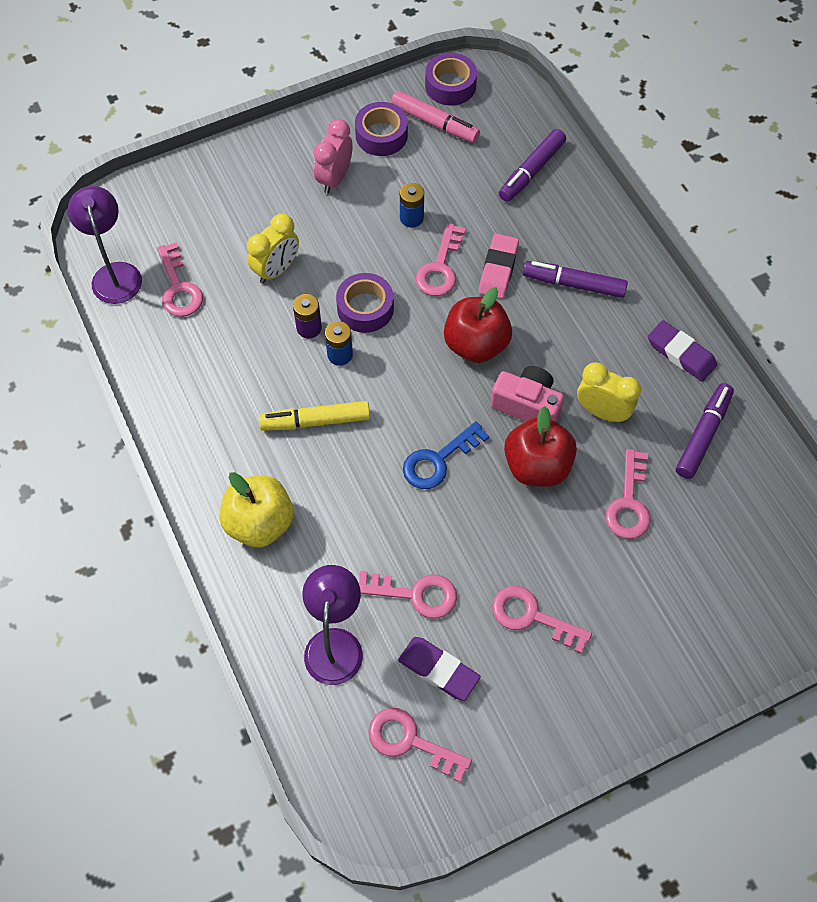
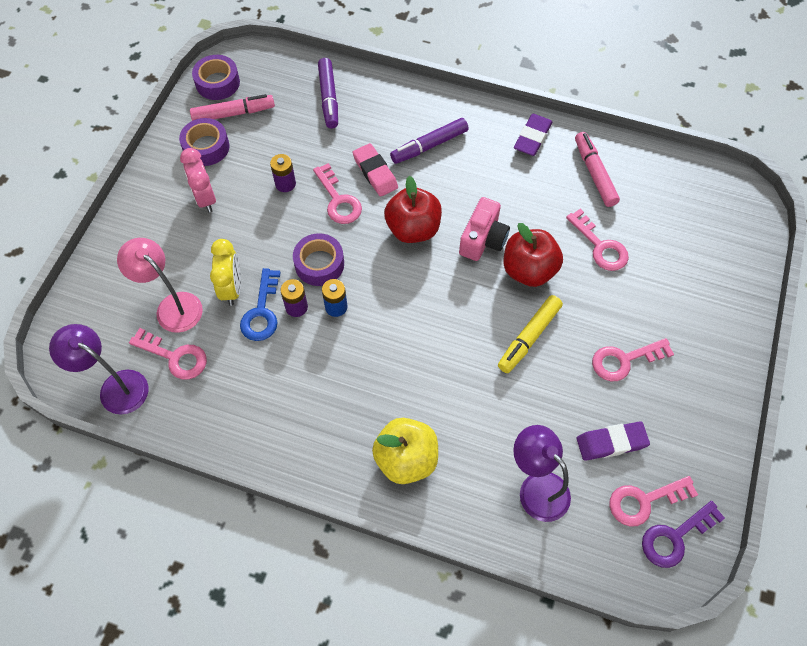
camera: 45 degrees left, 0 degrees up
yellow marker [259,401,370,431] -> yellow marker moved to [498,295,563,373]
pink key [359,571,457,619] -> none
blue battery [400,183,424,228] -> purple battery [270,154,296,192]
blue key [403,421,489,489] -> blue key moved to [240,268,281,341]
pink camera [490,366,564,422] -> pink camera turned 135 degrees clockwise [459,197,510,261]
yellow clock [577,362,641,423] -> none
purple eraser [648,320,717,382] -> purple eraser turned 60 degrees counterclockwise [514,114,552,156]
purple marker [676,383,734,479] -> pink marker [575,132,620,207]
none -> pink lamp [117,238,203,333]
none -> purple key [642,501,725,568]

